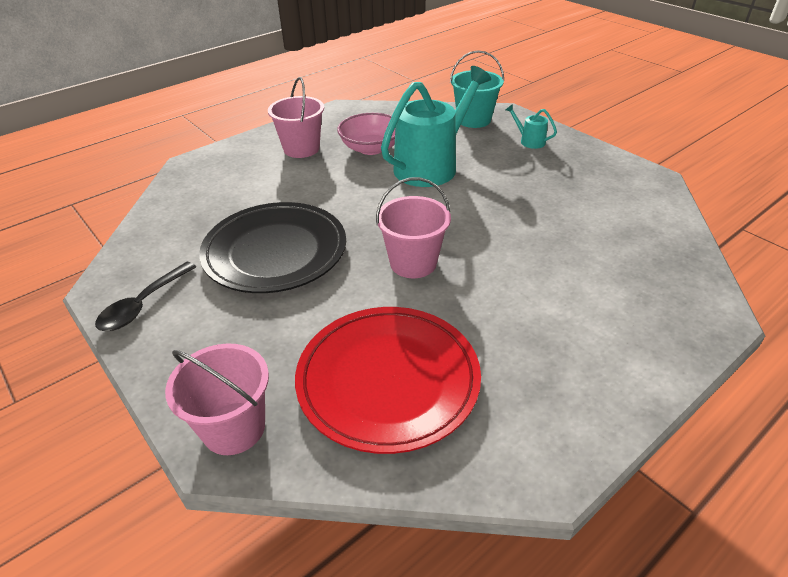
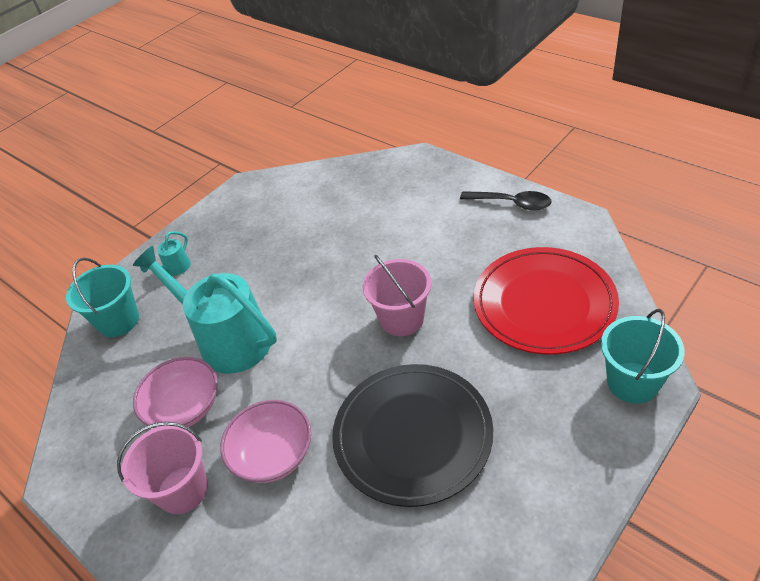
camera: 95 degrees left, 5 degrees up
black spoon [95,262,196,331] -> black spoon moved to [460,191,552,210]
pink bucket [165,343,269,455] -> turquoise bucket [601,309,685,404]
none -> pink bowl [220,400,312,483]

